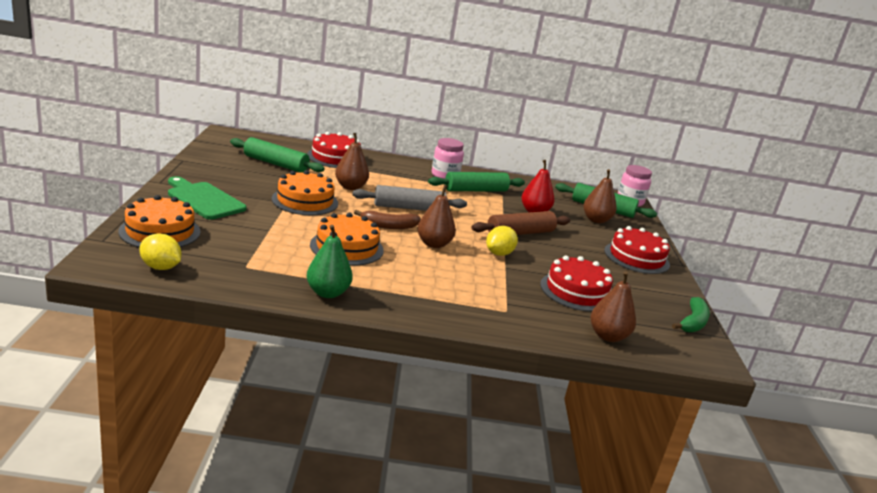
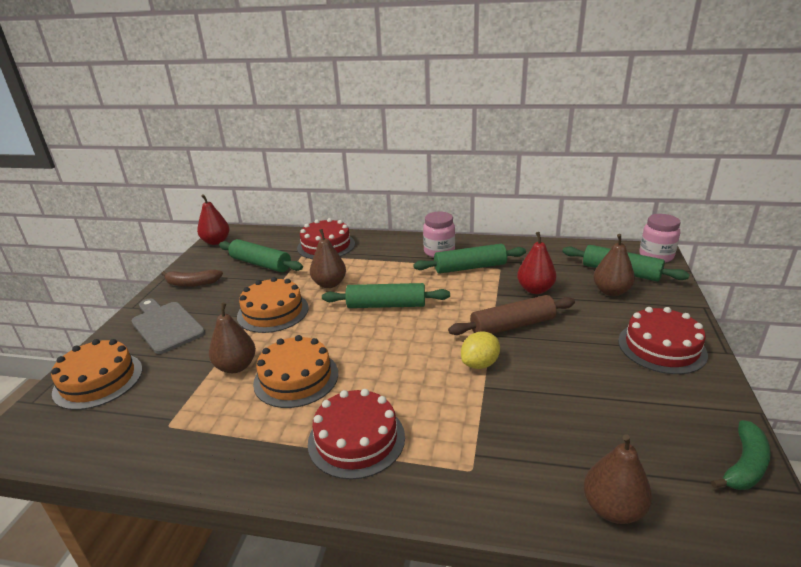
camera: 15 degrees right, 5 degrees up
yellow lemon [140,233,181,270] -> none
green cutting board [168,176,246,220] -> grey cutting board [131,299,205,354]
green pear [307,225,353,298] -> none
grey rolling pin [352,185,467,211] -> green rolling pin [322,283,450,308]
brown banana [354,210,421,229] -> brown banana moved to [162,269,223,287]
brown pear [417,185,456,248] -> brown pear moved to [209,303,256,373]
red cake [540,255,613,312] -> red cake moved to [308,389,405,480]
none -> red pear [197,194,230,245]

